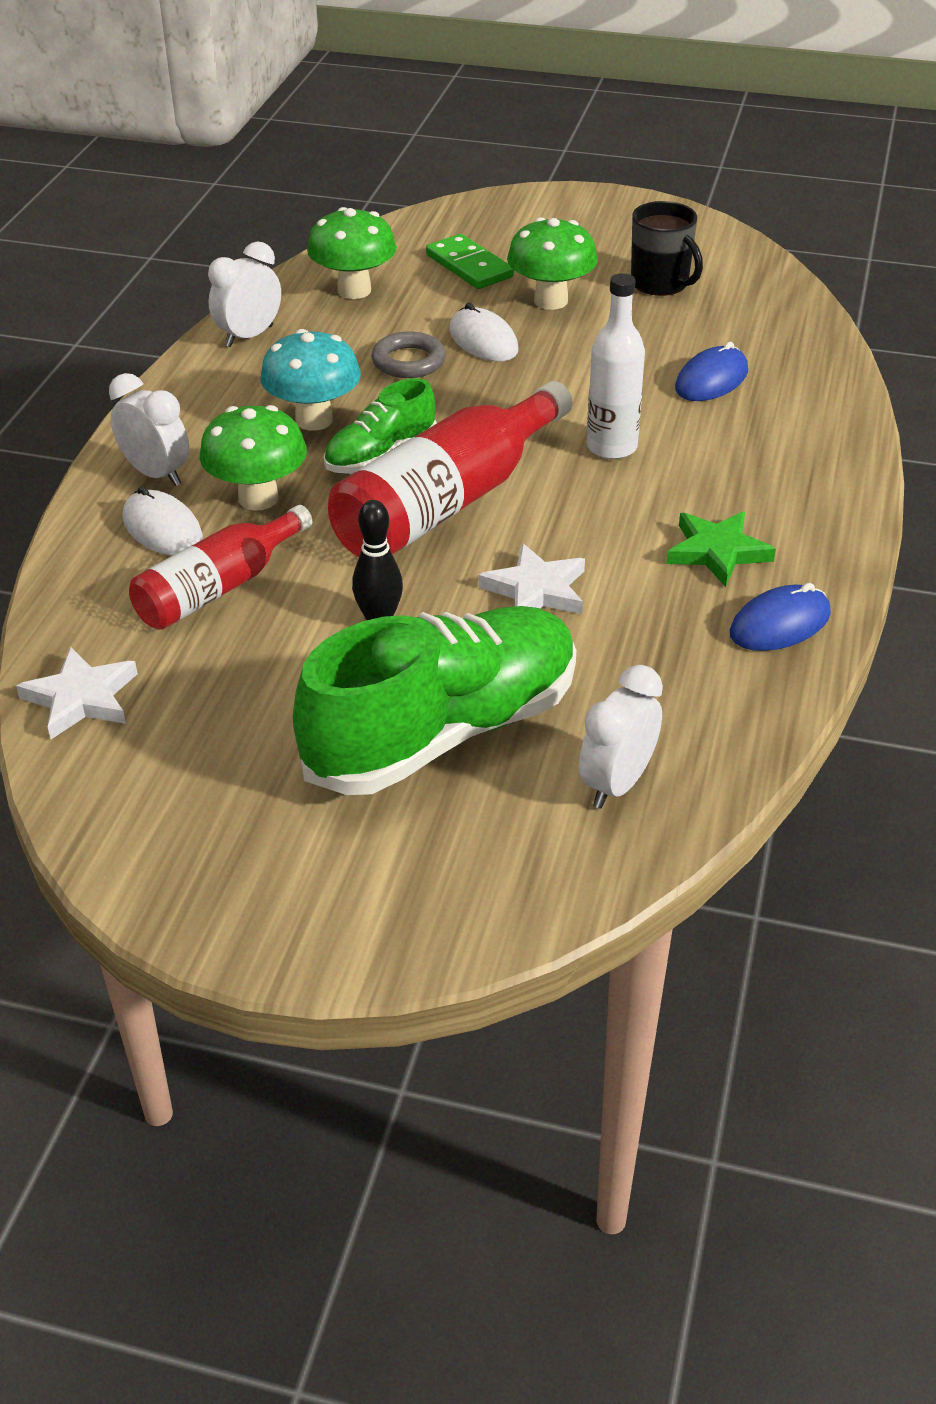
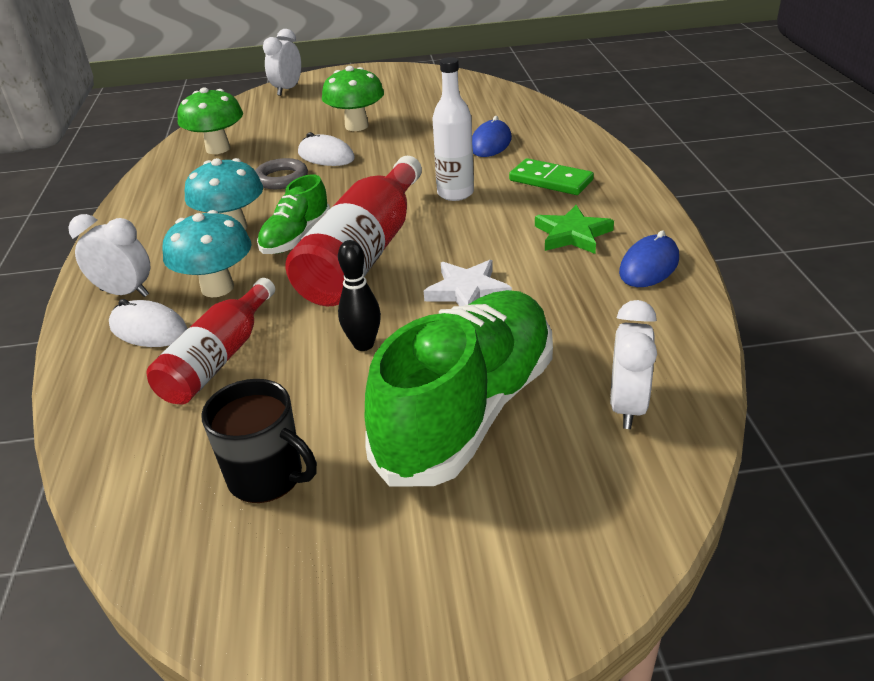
camera: 20 degrees left, 5 degrees down
white star [16,647,138,739] -> none
green mushroom [200,405,307,511] -> turquoise mushroom [163,210,251,297]
white clock [208,241,281,347] -> white clock moved to [263,29,301,96]
green domino [426,234,514,289] -> green domino moved to [509,158,594,195]
black mug [631,201,703,296] -> black mug moved to [201,379,317,503]

